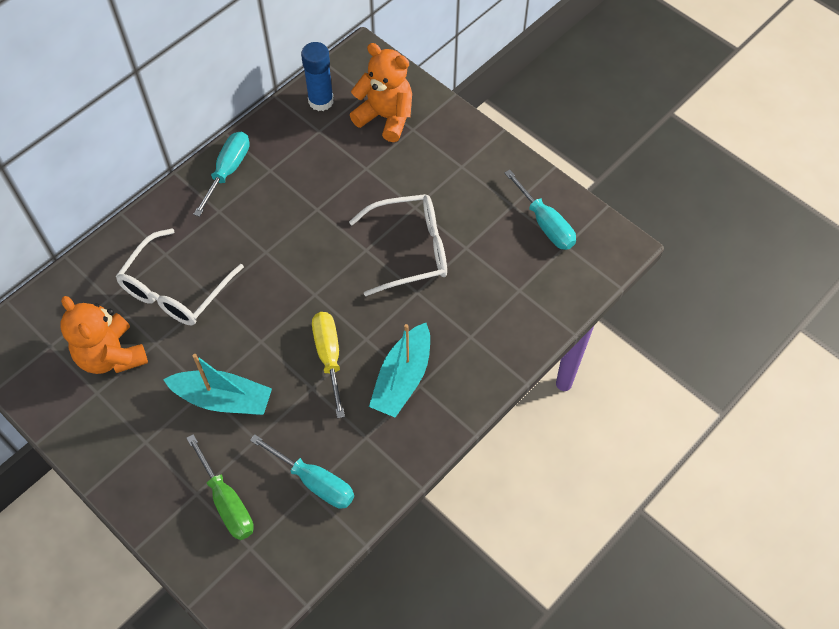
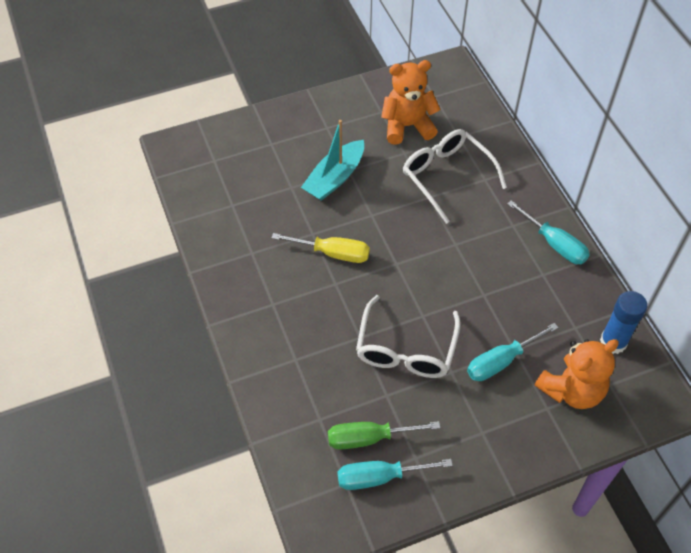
camera: 115 degrees right, 5 degrees down
green screwdriver [186,434,254,540] -> green screwdriver moved to [328,421,441,449]
turquoise screwdriver [250,434,354,509] -> turquoise screwdriver moved to [467,323,559,381]
turquoise boat [369,323,430,417] -> none

